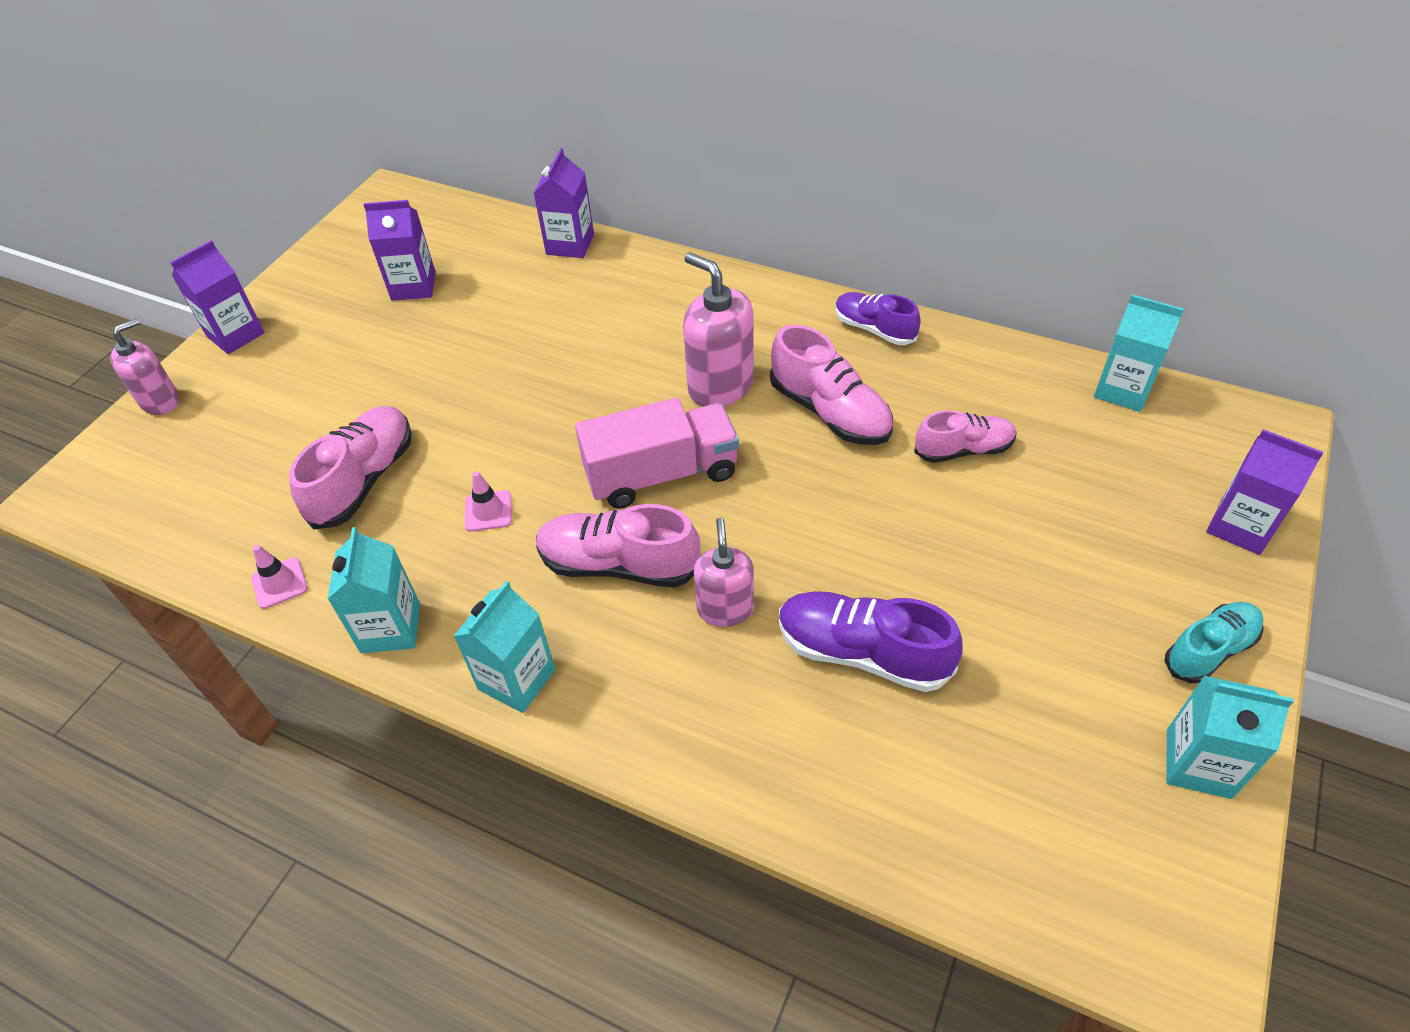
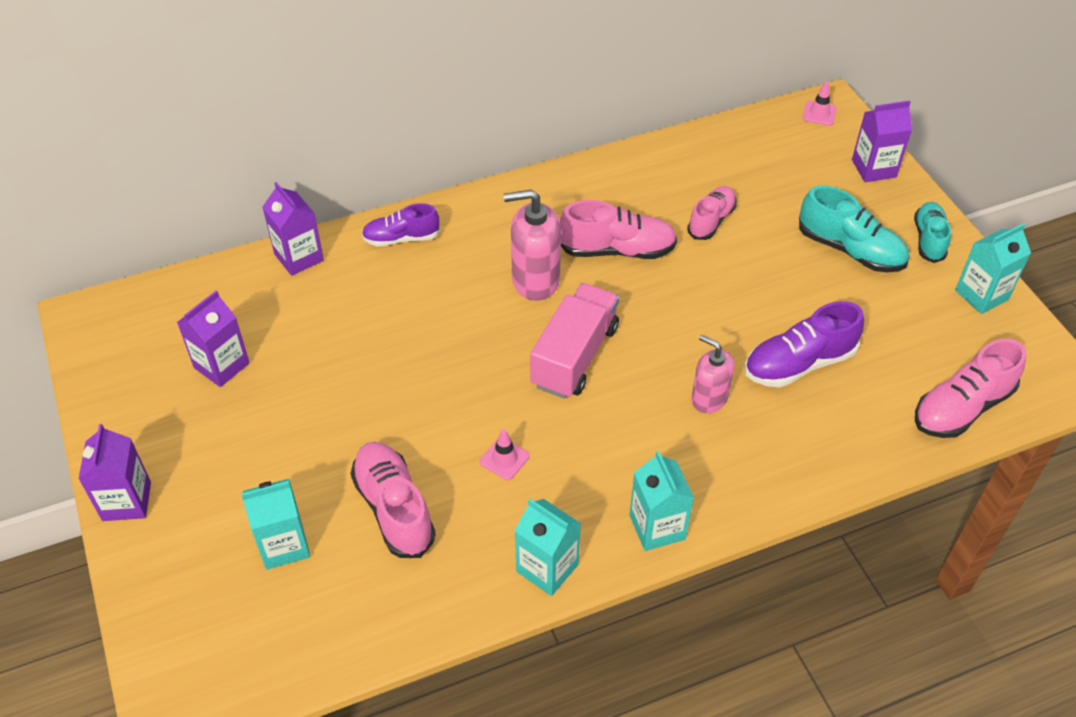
camera: 50 degrees left, 0 degrees up
pink soap dispenser [110,318,179,415] -> none
pink traffic cone [251,545,308,609] -> pink traffic cone moved to [803,82,836,126]
pink shoe [536,504,700,588] -> pink shoe moved to [915,339,1026,438]
purple shoe [835,292,921,345] -> purple shoe moved to [362,203,440,247]
turquoise carton [1094,295,1184,412] -> turquoise carton moved to [241,479,310,570]
none -> turquoise shoe [799,186,909,272]

